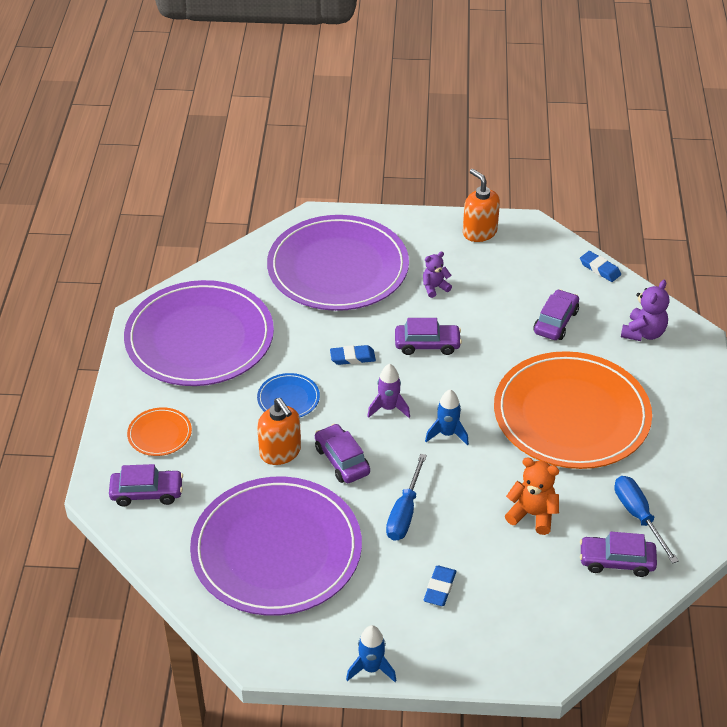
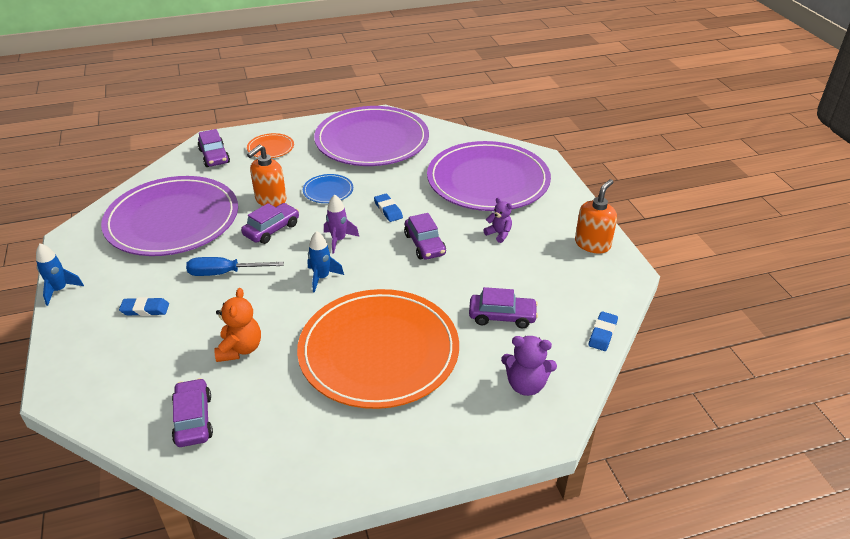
camera: 70 degrees right, 5 degrees down
blue screwdriver [614,476,679,564] -> none

